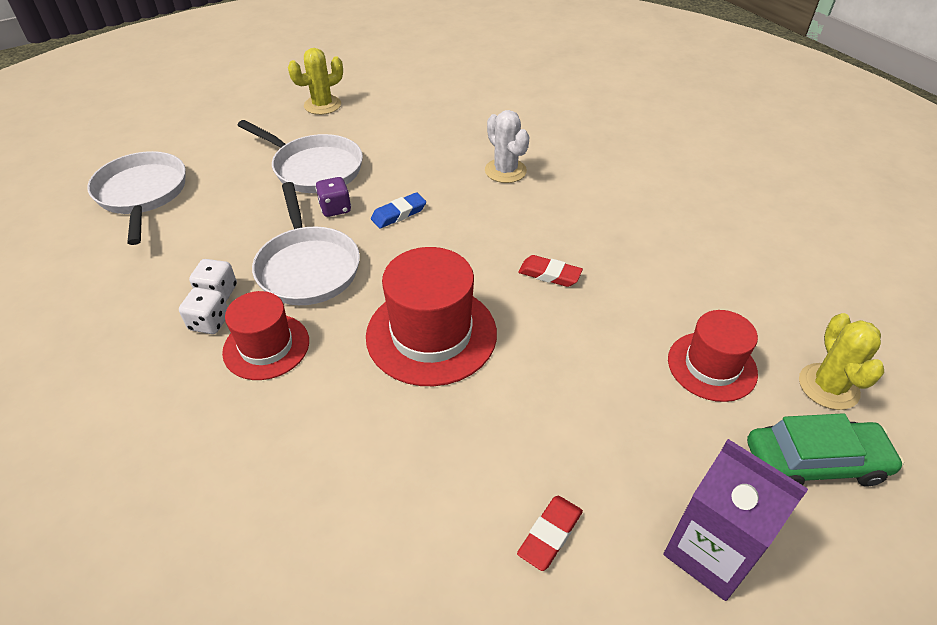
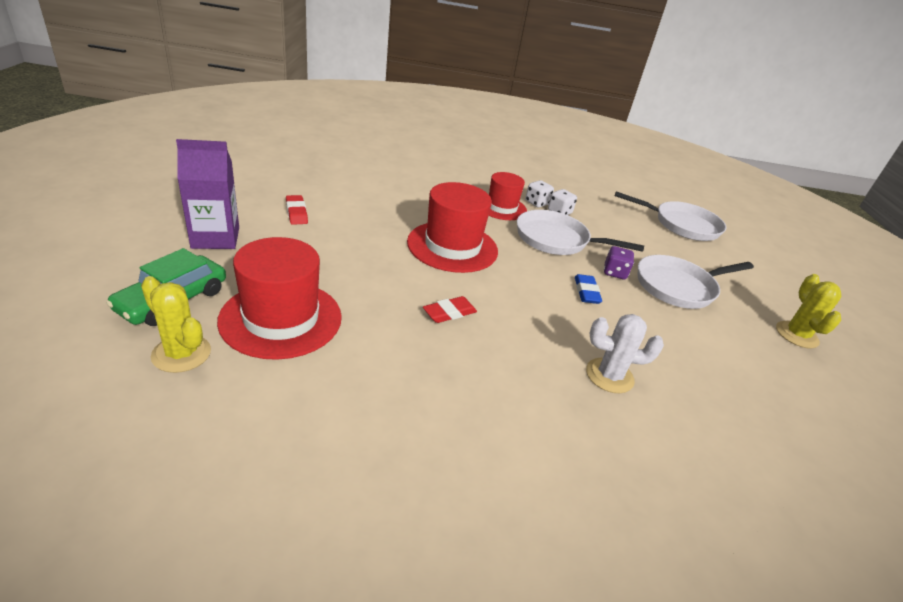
camera: 120 degrees right, 10 degrees down
red hat [668,310,758,402] -> red hat [217,237,342,360], size x1.56

